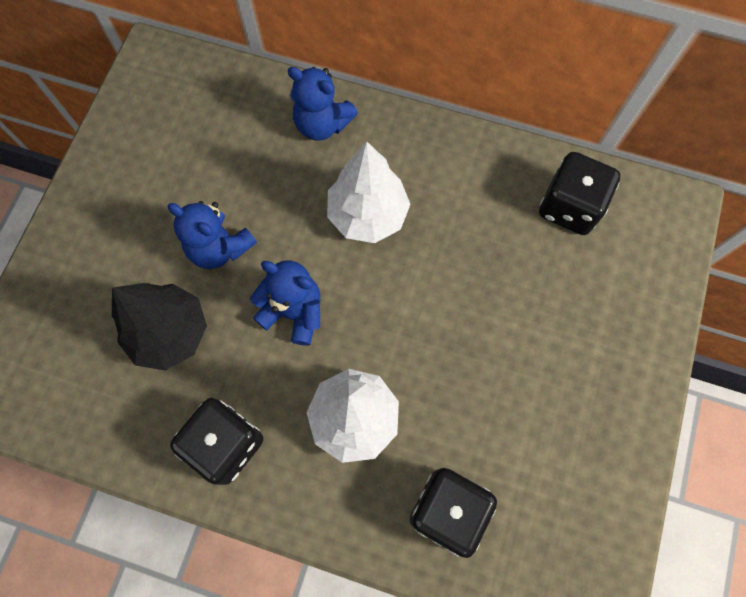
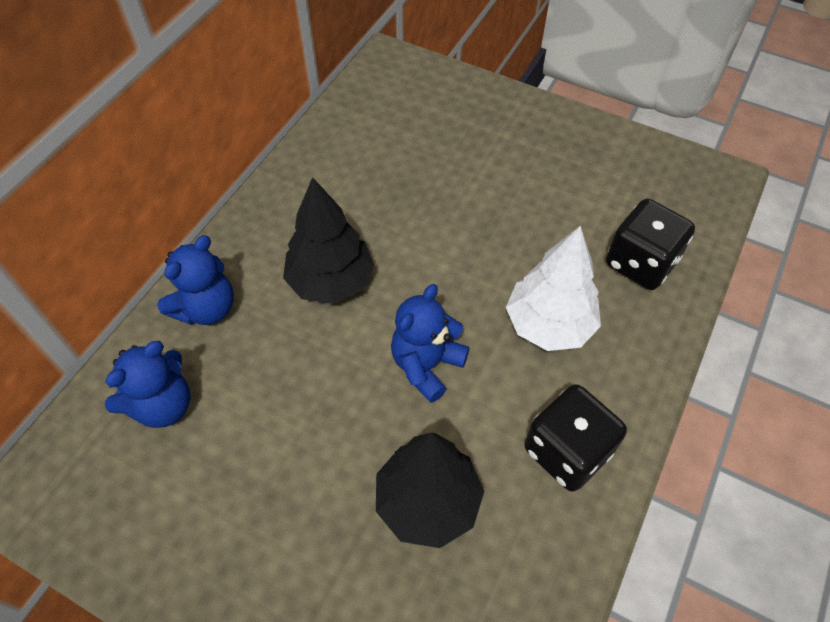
camera: 80 degrees left, 15 degrees down
blue teddy bear [167,201,257,269] -> blue teddy bear moved to [105,341,191,428]
white tree [327,141,411,243] -> black tree [283,177,374,304]
black dice [539,152,621,235] -> none

